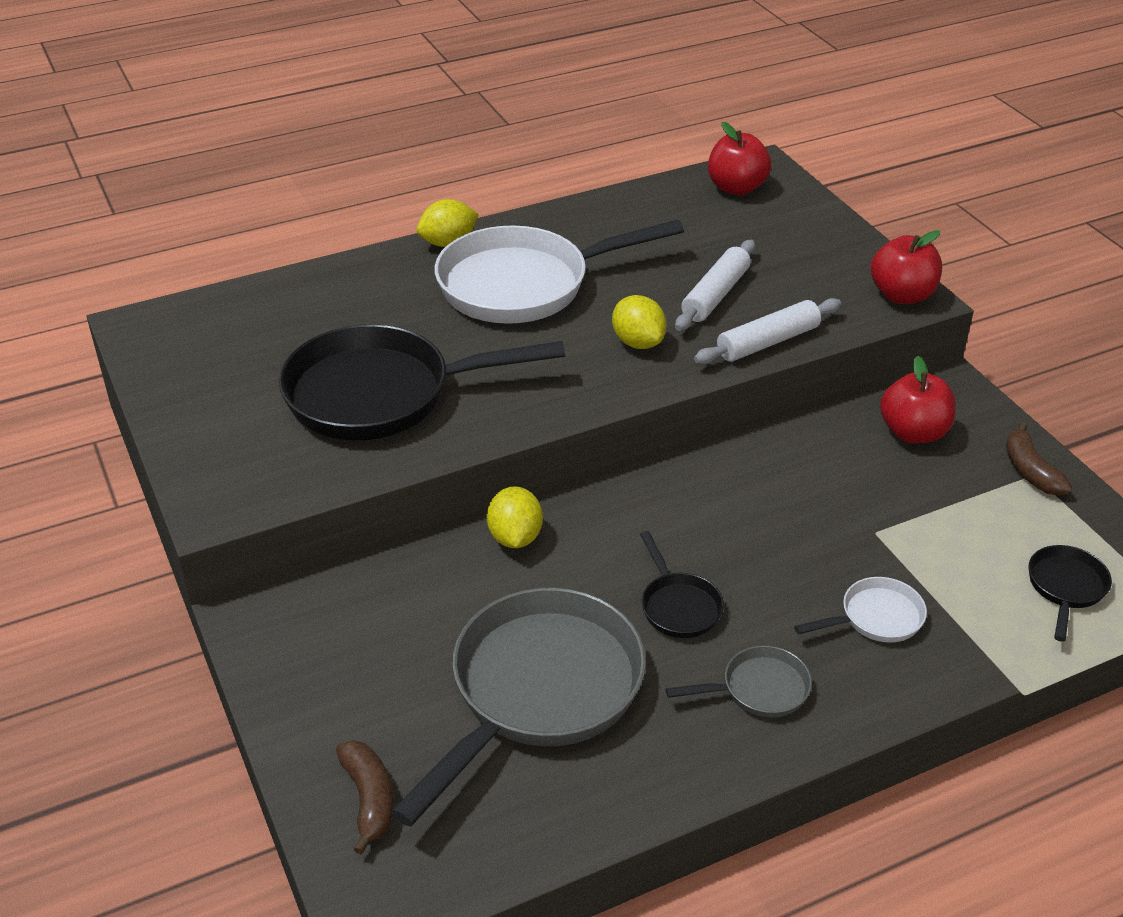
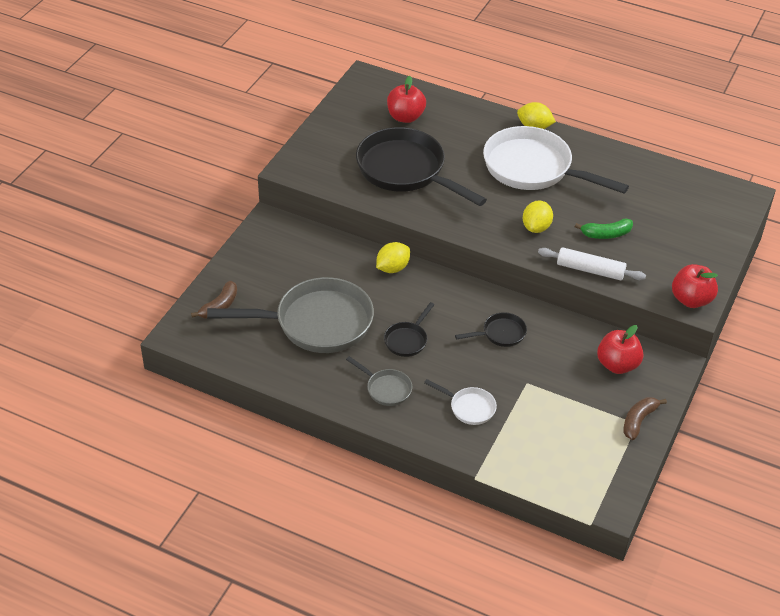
camera: 50 degrees right, 5 degrees up
white rolling pin [675,240,755,331] -> green banana [575,219,633,239]
red apple [708,122,771,195] -> red apple moved to [387,76,426,123]
black pan [1028,545,1112,642] -> black pan moved to [455,312,527,347]

